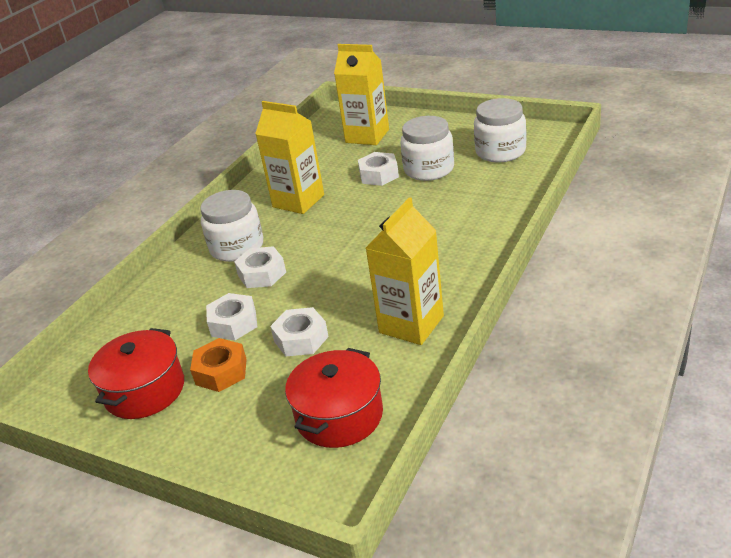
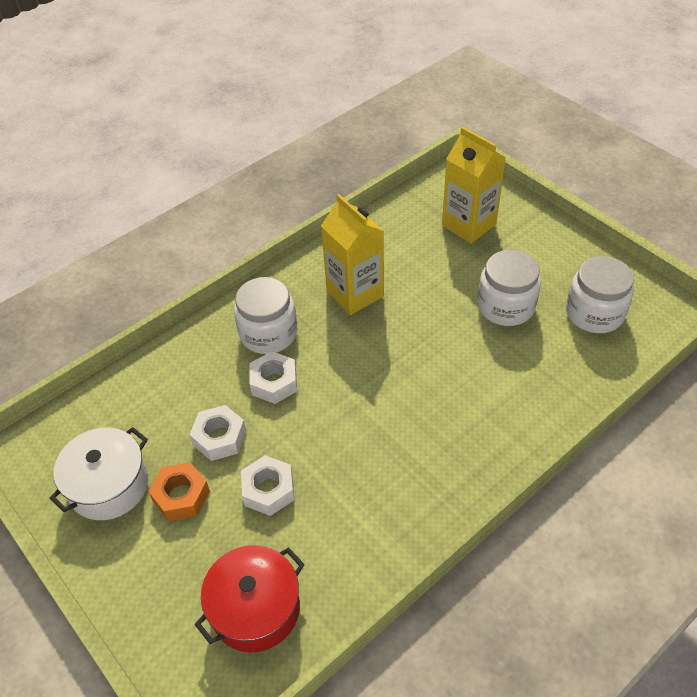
camera: 20 degrees right, 15 degrees up
red pot [88,328,184,419] -> white pot [49,427,148,520]
white nut [358,152,399,186] -> none
yellow carton [366,197,444,345] -> none

